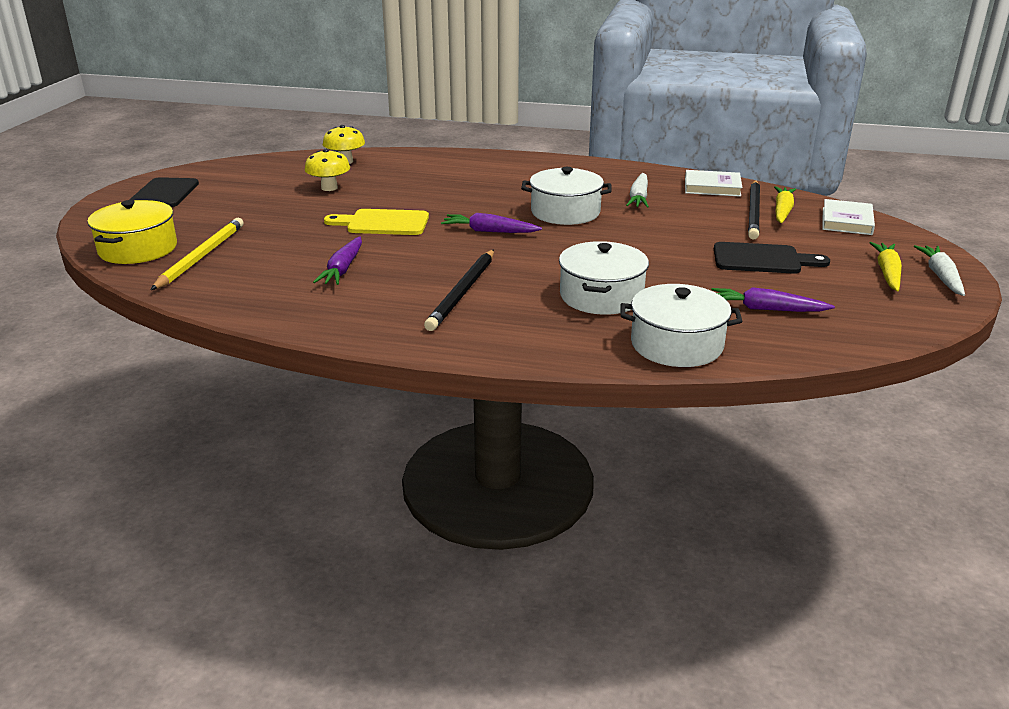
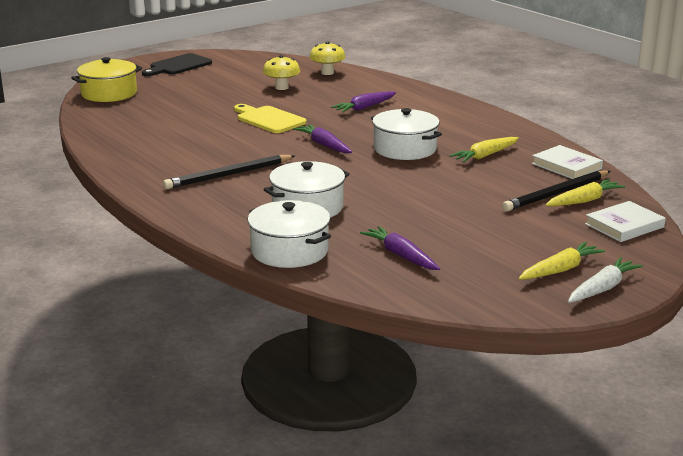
camera: 40 degrees right, 5 degrees down
yellow pencil [151,218,244,290] -> none
purple carrot [313,236,362,285] -> purple carrot moved to [331,91,396,113]
white carrot [626,173,649,208] -> yellow carrot [449,137,519,162]
black cutting board [714,242,830,274] -> none

